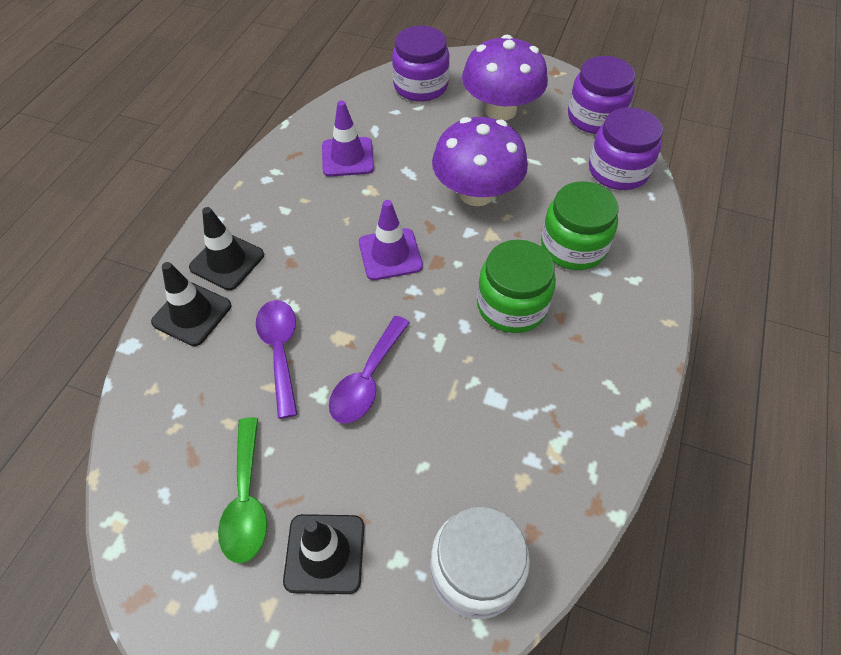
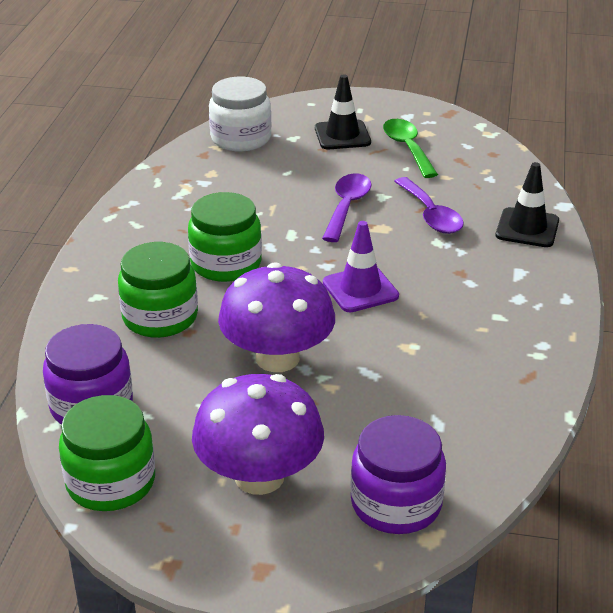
camera: 170 degrees right, 20 degrees down
black traffic cone [189,207,264,290] -> none
purple traffic cone [322,101,374,177] -> none
purple jar [568,56,635,134] -> green jar [59,395,155,511]

